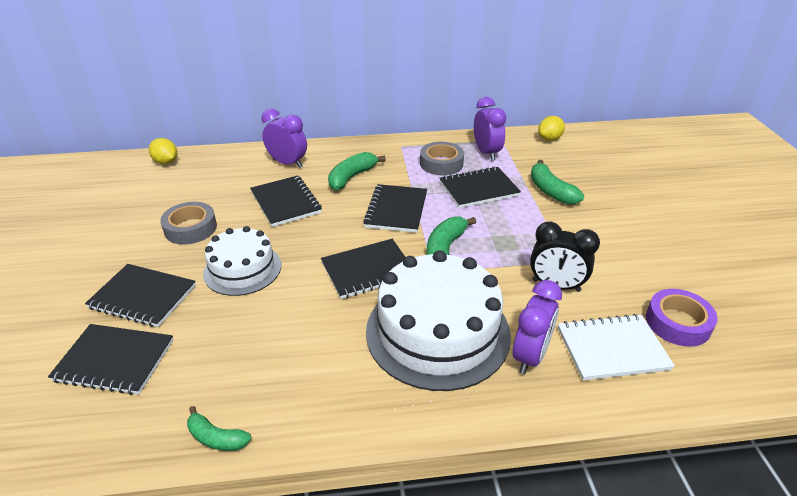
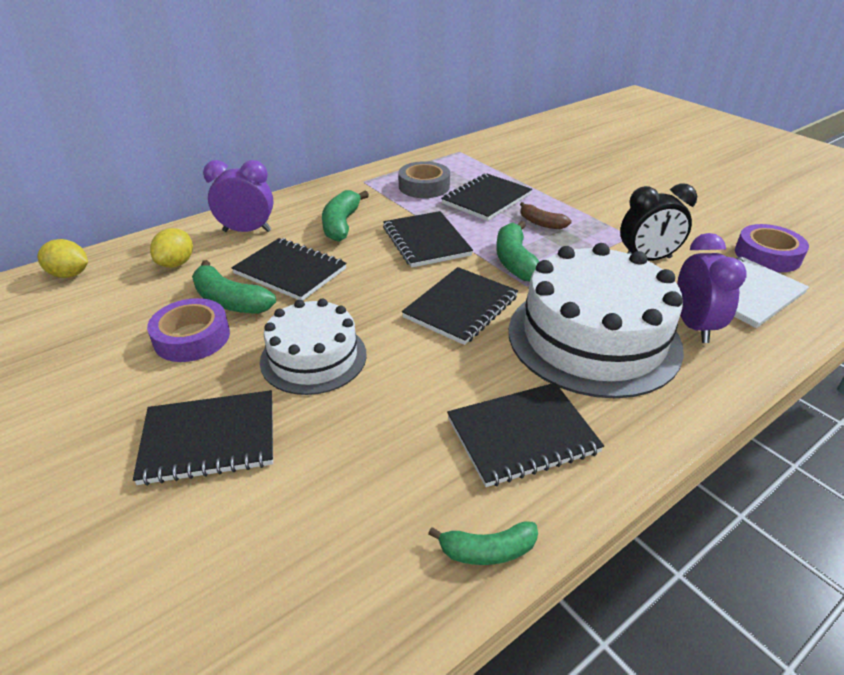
camera: 30 degrees left, 0 degrees up
black notebook [48,324,174,395] -> black notebook moved to [447,383,604,487]
grey tape [160,202,217,245] -> purple tape [147,298,230,362]
purple clock [474,97,506,161] -> none
green banana [531,160,585,205] -> green banana moved to [192,260,276,314]
yellow lemon [538,116,565,141] -> yellow lemon moved to [150,228,193,268]
none -> brown banana [520,202,572,229]

